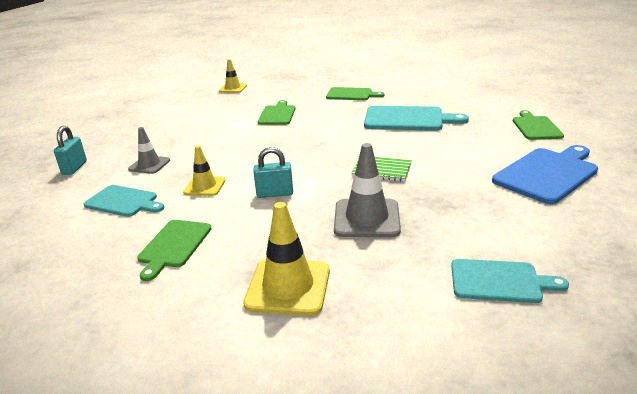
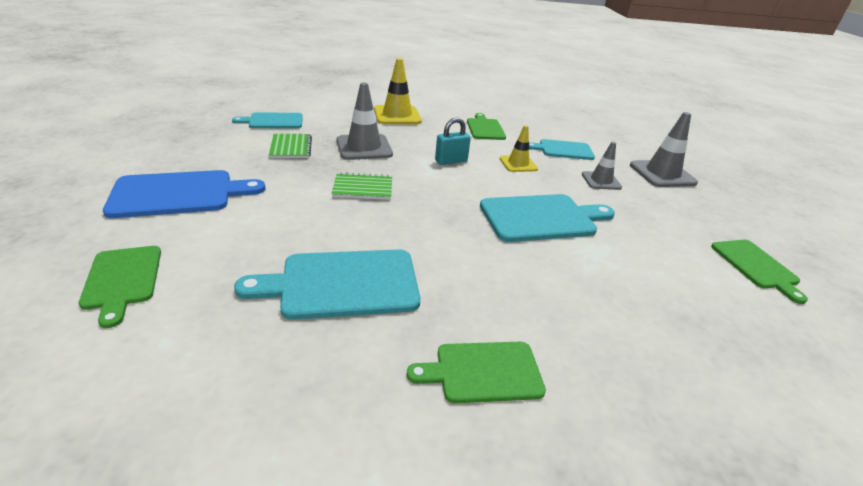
camera: 155 degrees right, 5 degrees up
turquoise padlock [54,126,87,175] -> grey traffic cone [630,112,698,187]
yellow traffic cone [219,59,247,93] -> none
green cutting board [258,100,296,125] -> green cutting board moved to [711,240,808,304]
blue cutting board [492,145,598,204] -> blue cutting board turned 135 degrees counterclockwise [103,170,266,218]
none -> green notebook [269,134,312,158]
none -> turquoise cutting board [480,194,615,242]

